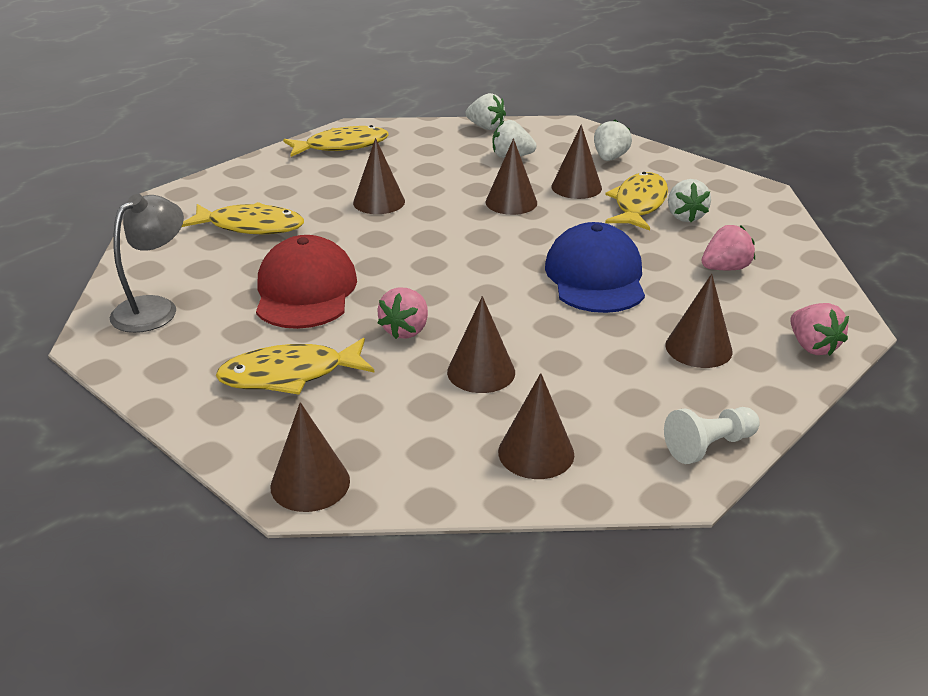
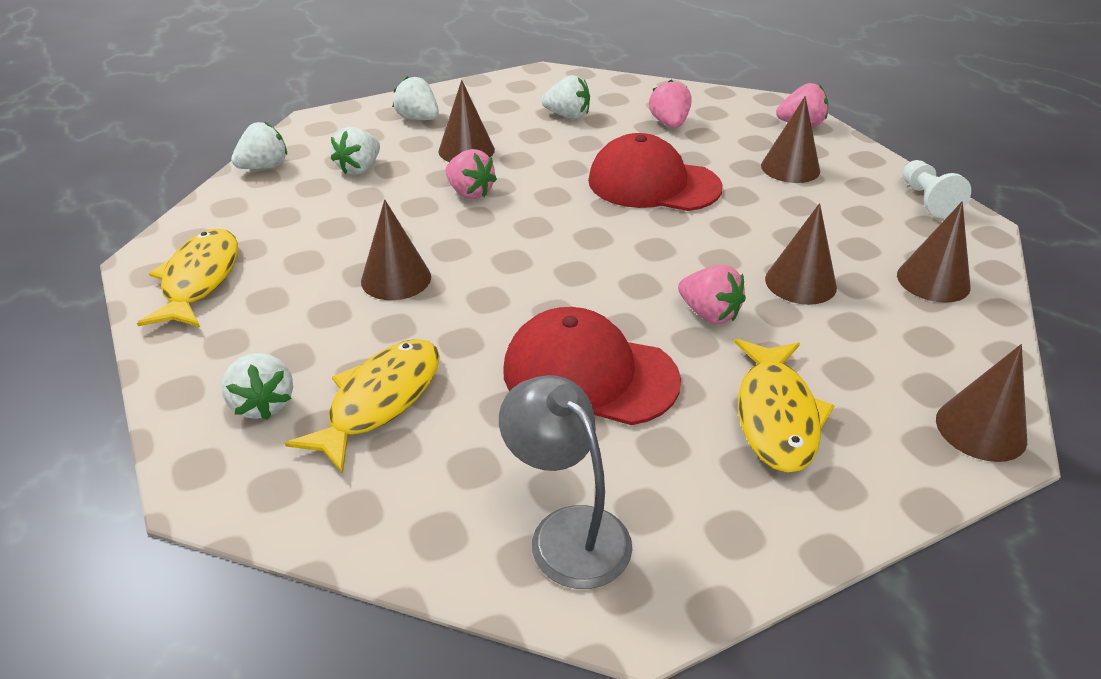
camera: 70 degrees left, 5 degrees up
brown cone [486,138,537,215] -> pink strawberry [445,149,497,199]
blue cap [545,222,645,313] -> red cap [588,133,722,211]
yellow fish [605,172,668,230] -> none
none -> white strawberry [221,353,293,420]

